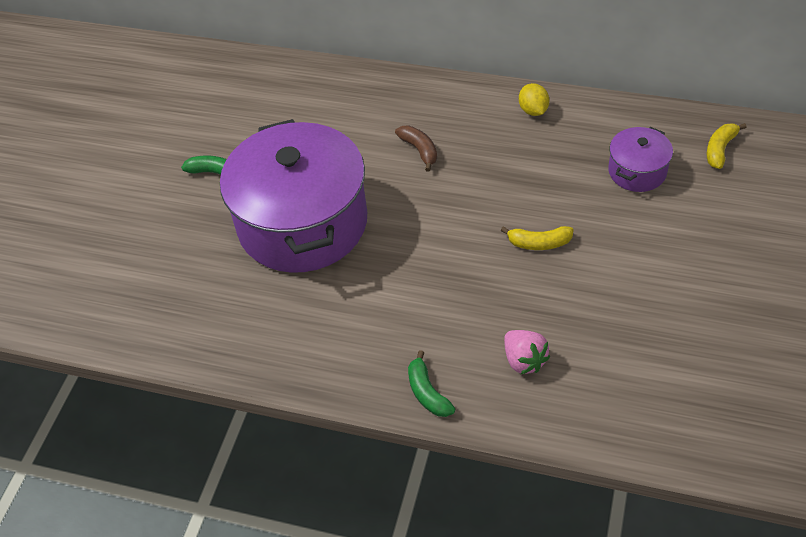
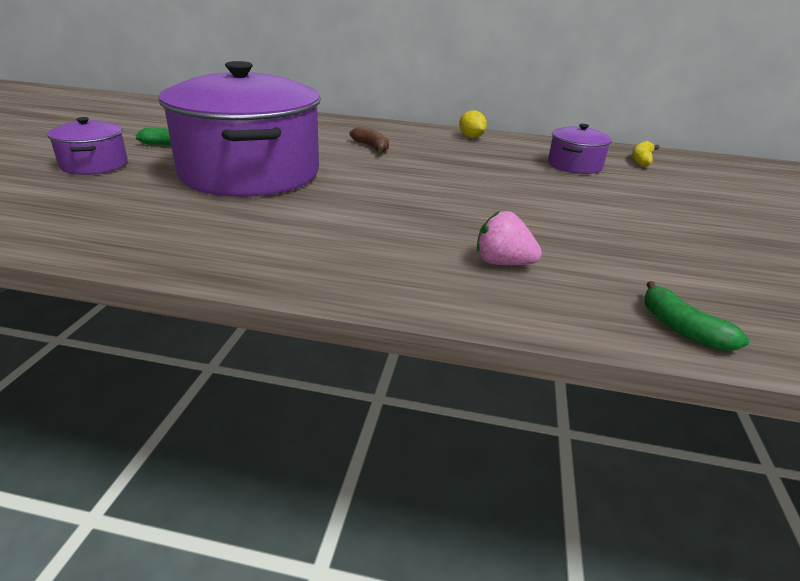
camera: 10 degrees left, 20 degrees down
green banana [408,350,455,417] -> green banana moved to [644,281,750,351]
yellow banana [501,226,574,250] -> none
pink strawberry [504,330,550,374] -> pink strawberry turned 150 degrees clockwise [477,211,542,265]
none -> purple pot [47,117,128,175]

